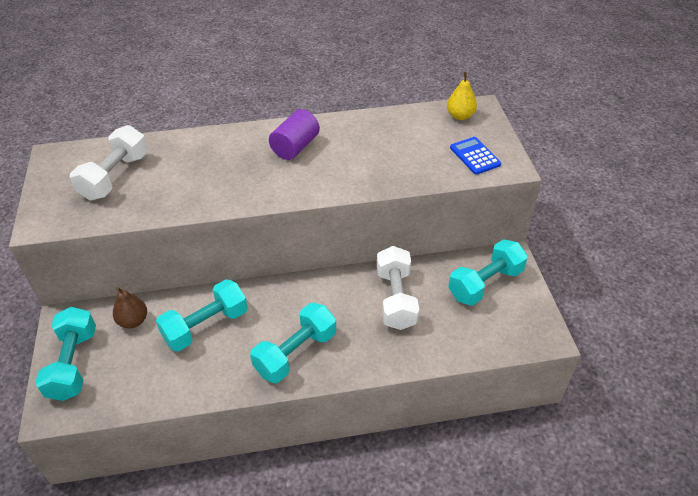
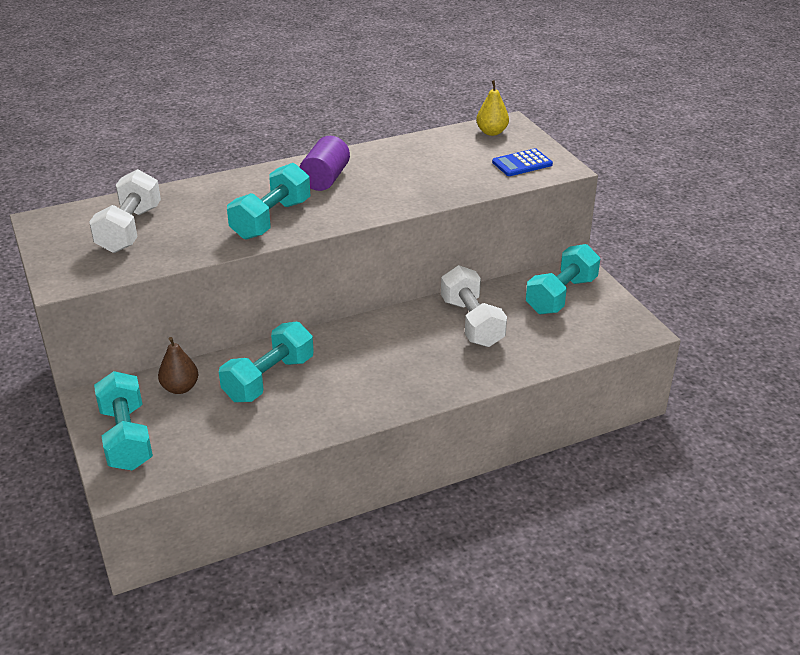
camera: 15 degrees left, 10 degrees down
turquoise dumbbell [250,303,336,383] -> turquoise dumbbell moved to [227,163,310,240]
blue calculator [450,137,501,175] -> blue calculator turned 75 degrees counterclockwise [492,148,553,176]

